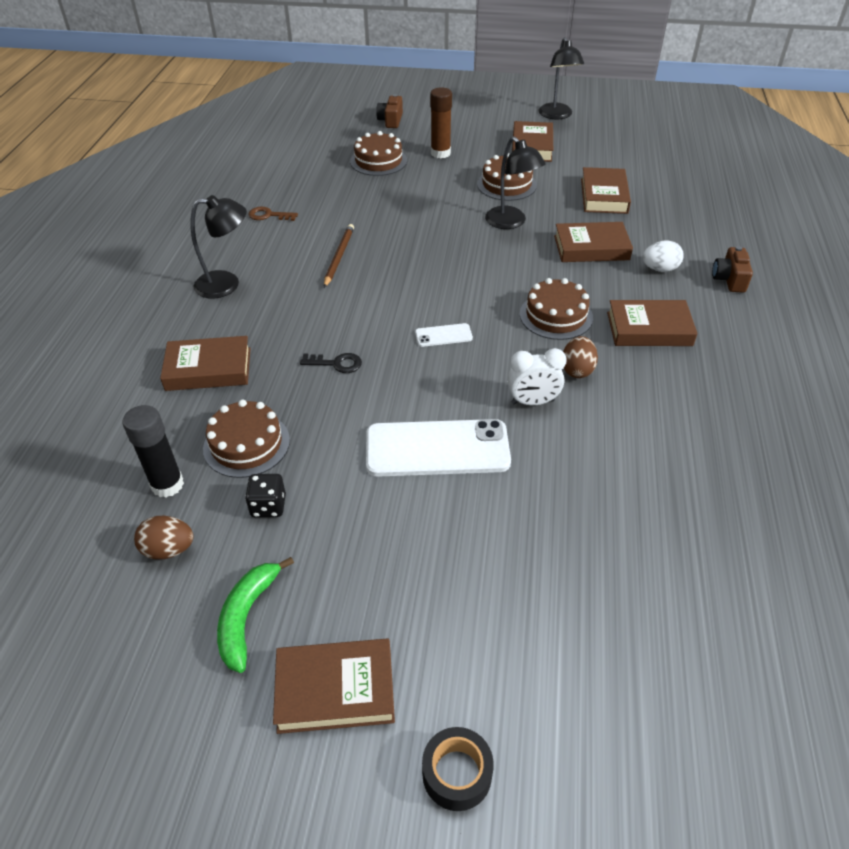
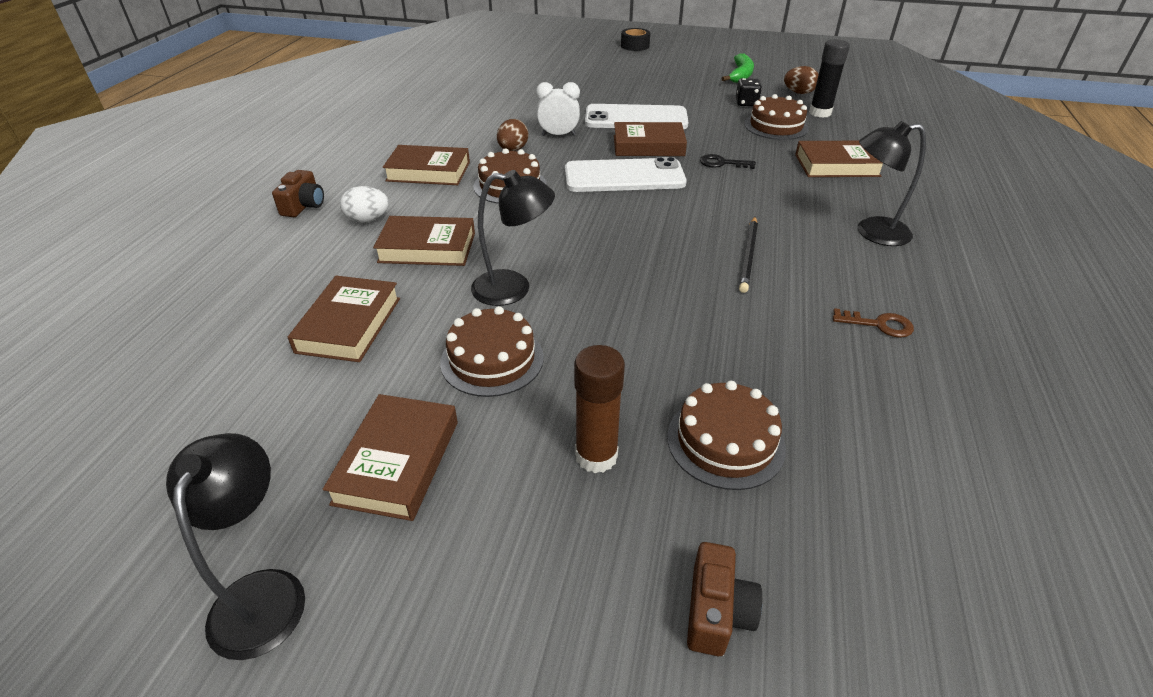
camera: 175 degrees left, 5 degrees down
brown book [273,638,395,734] -> brown book moved to [614,122,687,156]
brown pencil [324,224,354,288] -> black pencil [739,217,758,293]
white phone [415,323,473,347] -> white phone [565,157,687,192], size x2.23
black lamp [485,136,546,229] -> black lamp turned 120 degrees clockwise [471,170,555,306]

